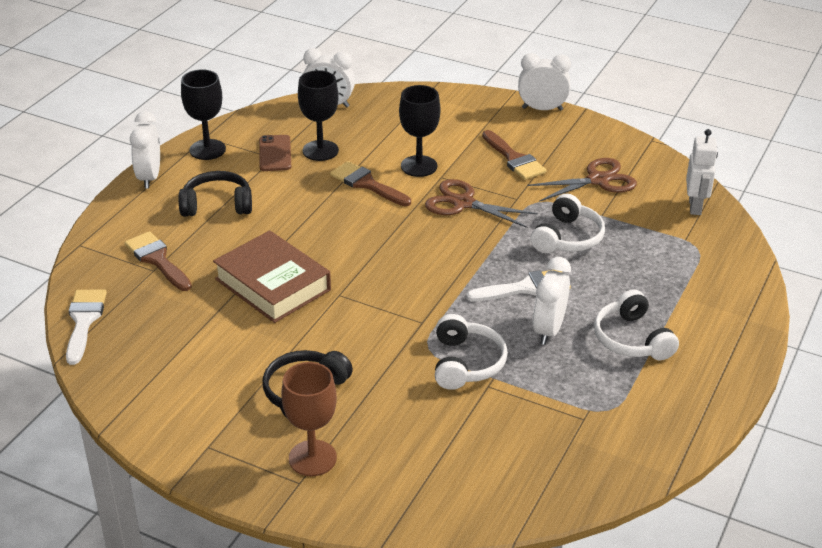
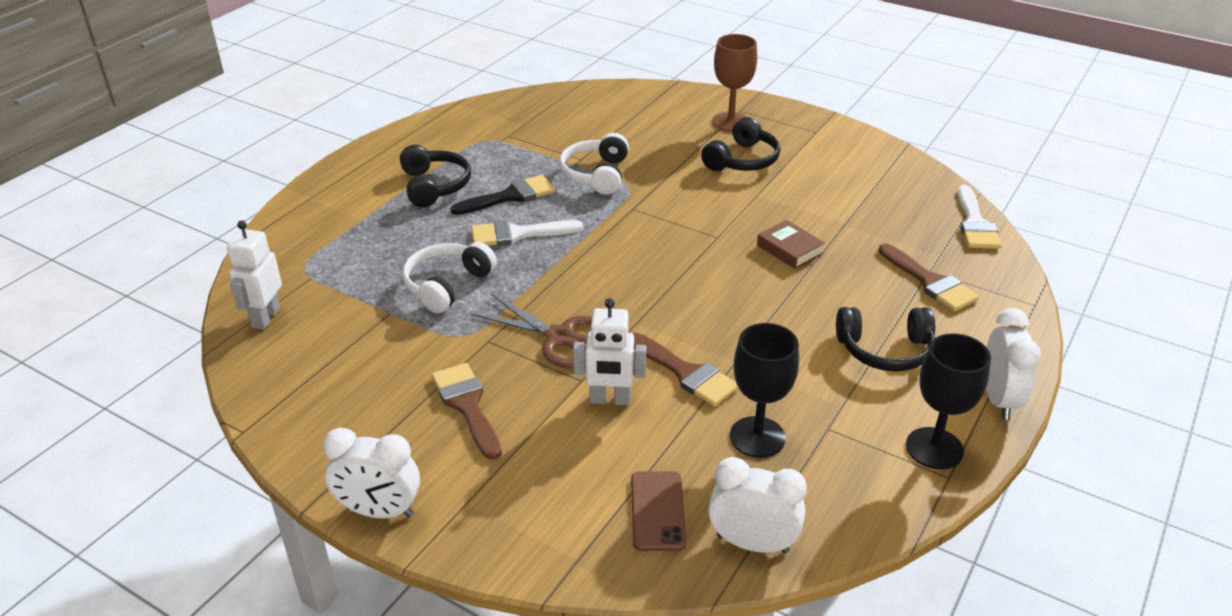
camera: 175 degrees left, 0 degrees up
brown book [213,230,331,323] -> brown book [757,220,825,269], size x0.52
brown phone [259,135,291,171] -> brown phone moved to [631,471,686,551]
black goblet [399,85,440,177] -> white robot [573,298,646,405]
brown scissors [527,158,637,202] -> none
white clock [533,257,571,345] -> black brush [451,175,555,215]
white headphones [594,289,679,361] -> black headphones [400,145,471,207]

